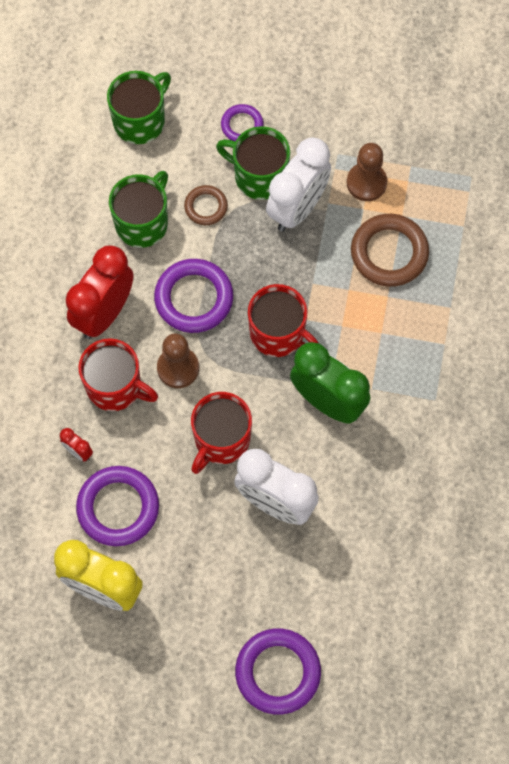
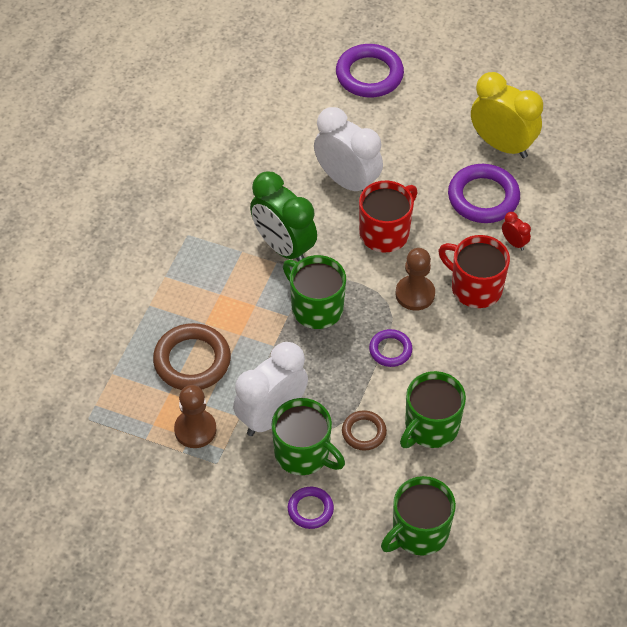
camera: 170 degrees left, 15 degrees down
red clock [66,245,134,339] -> none
purple ring [154,259,233,333] -> purple ring [369,329,412,367], size x0.56
red mug [248,284,319,357] -> green mug [283,255,346,329]

